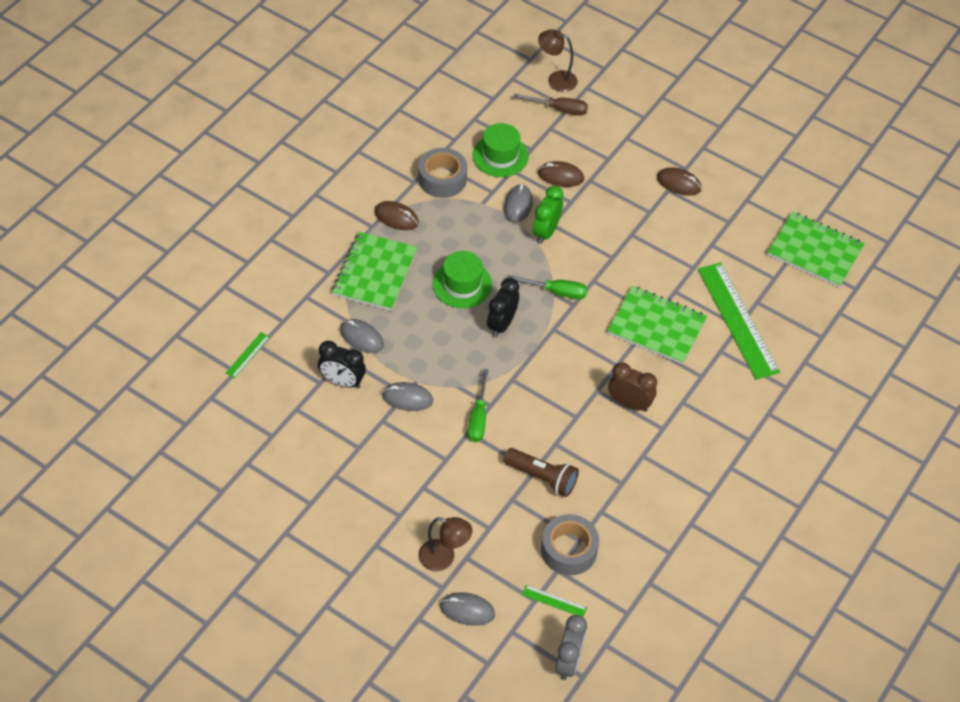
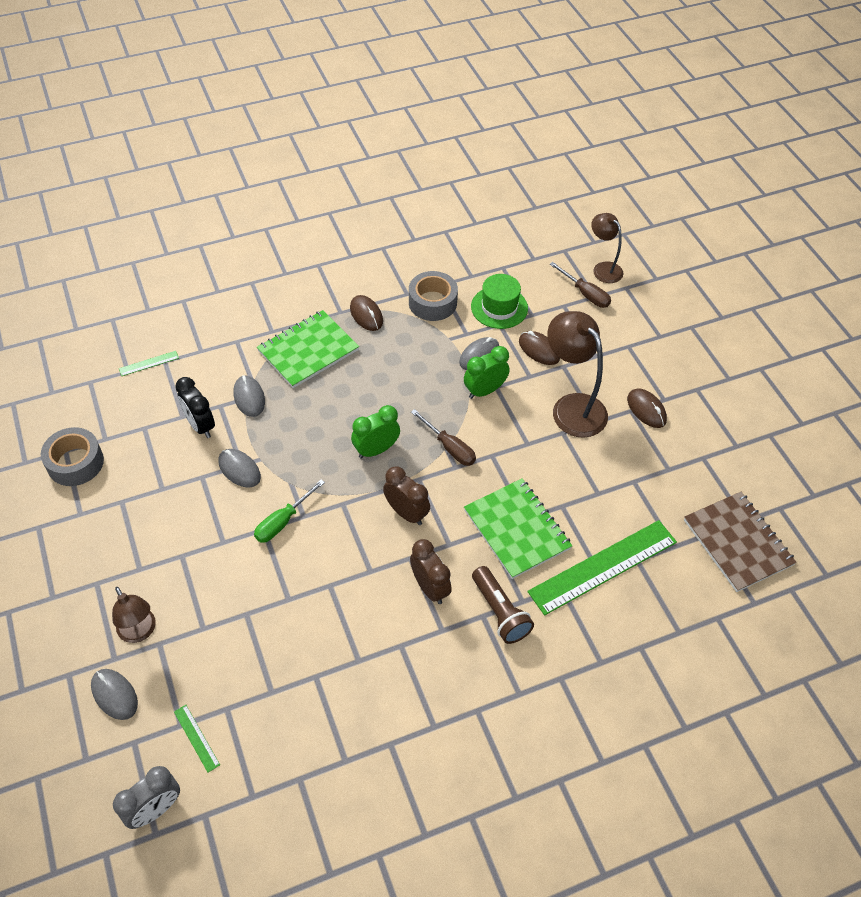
camera: 35 degrees right, 0 degrees up
green hat [433,251,492,308] -> none
black clock [487,278,519,337] -> green clock [351,405,400,459]
brown flashlight [504,448,579,497] -> brown flashlight moved to [472,566,534,644]
green screwdriver [507,275,587,299] -> brown screwdriver [411,409,476,466]
grey tape [541,514,599,576] -> grey tape moved to [41,427,104,486]
green ruler [698,263,780,379] -> green ruler turned 45 degrees clockwise [527,520,677,616]
green notebook [767,212,865,287] -> brown notebook [684,492,797,592]
none -> brown clock [383,466,430,525]
none -> brown lamp [548,311,608,438]

